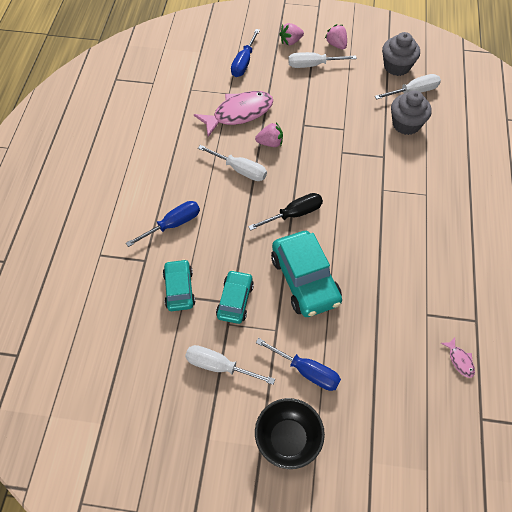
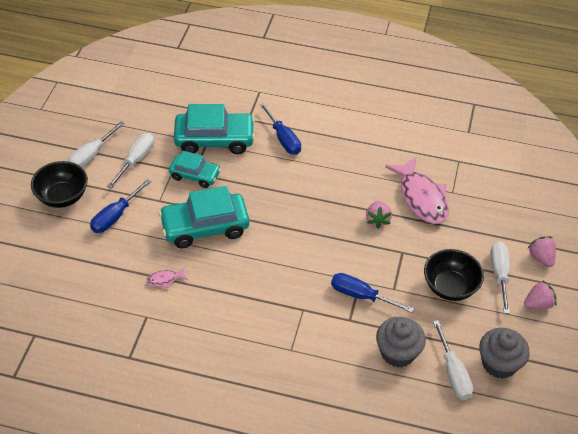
camera: 95 degrees right, 10 degrees down
turquoise car [163,259,195,311] -> turquoise car [174,104,255,154], size x1.67
white screwdriver [198,145,267,181] -> white screwdriver moved to [67,121,125,168]
blue screwdriver [231,29,260,77] -> blue screwdriver moved to [331,273,414,313]
black screwdriver [248,193,323,231] -> none
pink fish [441,337,475,378] -> pink fish moved to [146,267,188,288]
none -> black bowl [424,249,484,301]

